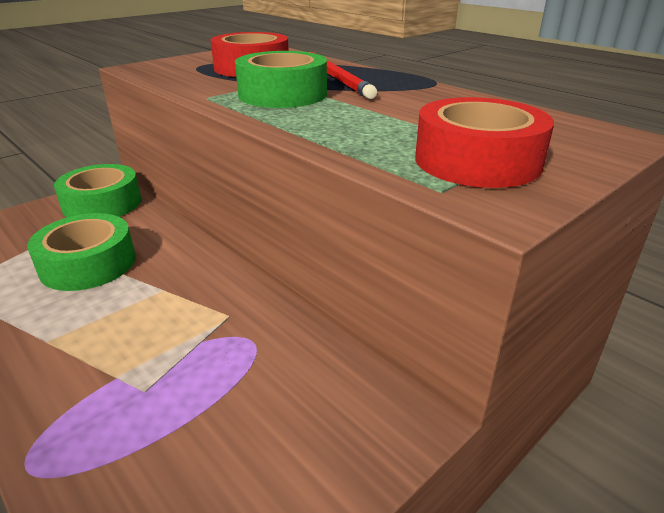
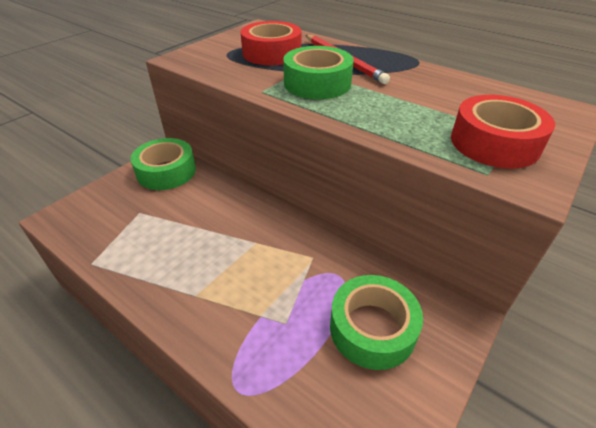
camera: 10 degrees left, 10 degrees up
green tape [27,213,135,291] -> green tape moved to [330,275,423,370]

